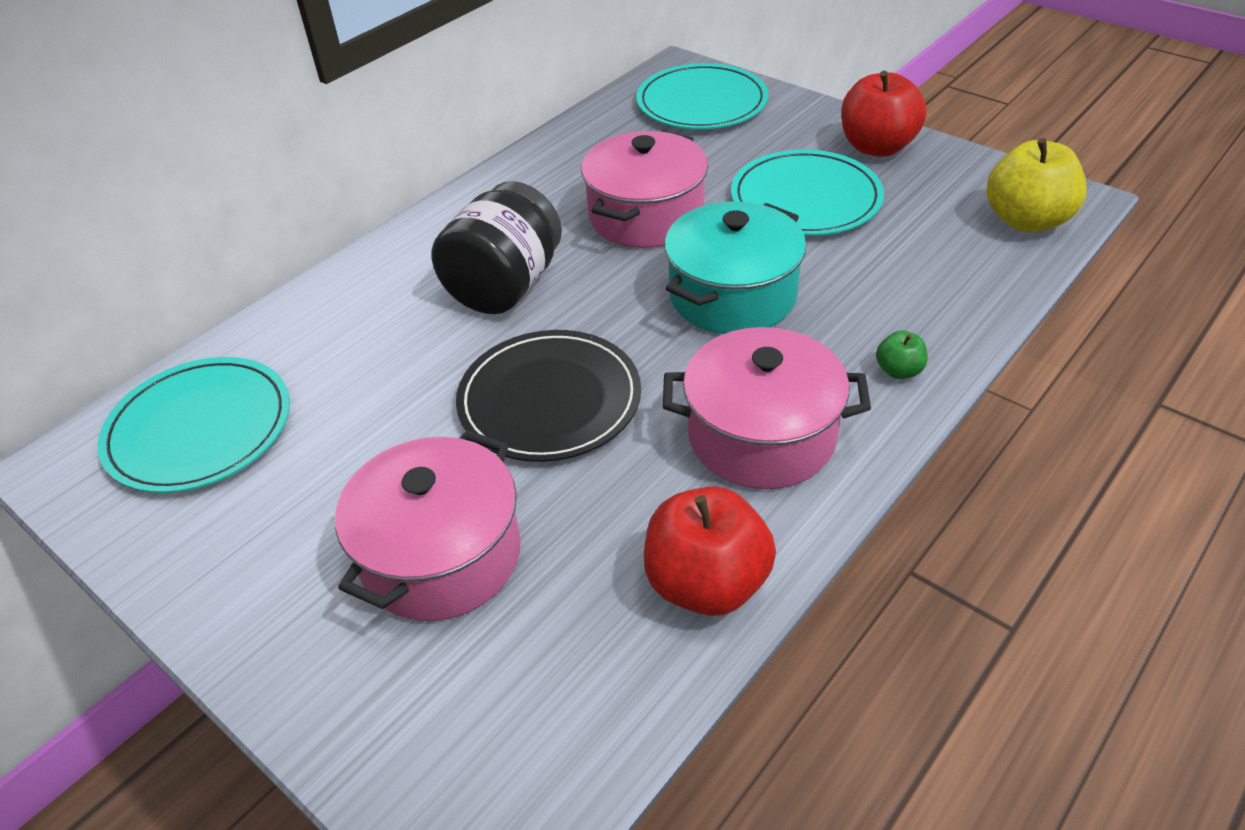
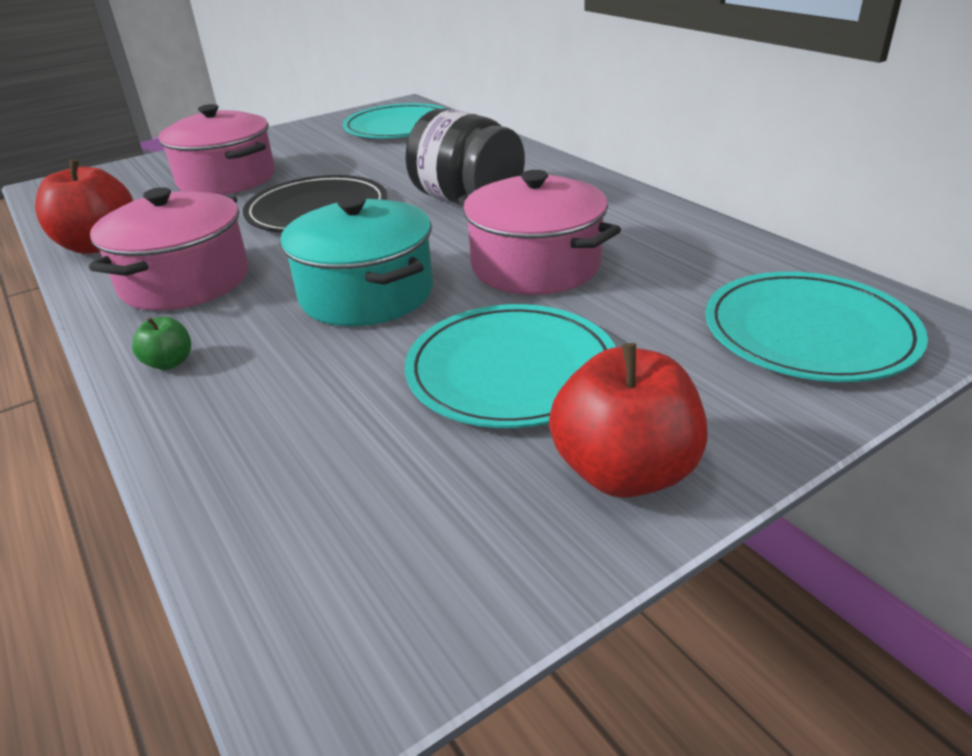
camera: 105 degrees right, 10 degrees down
yellow apple [987,138,1087,233] -> none

